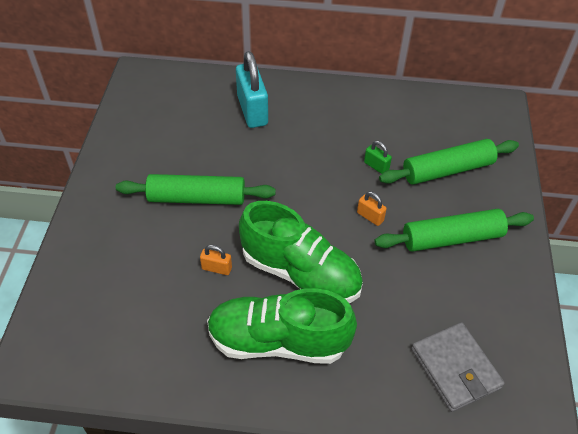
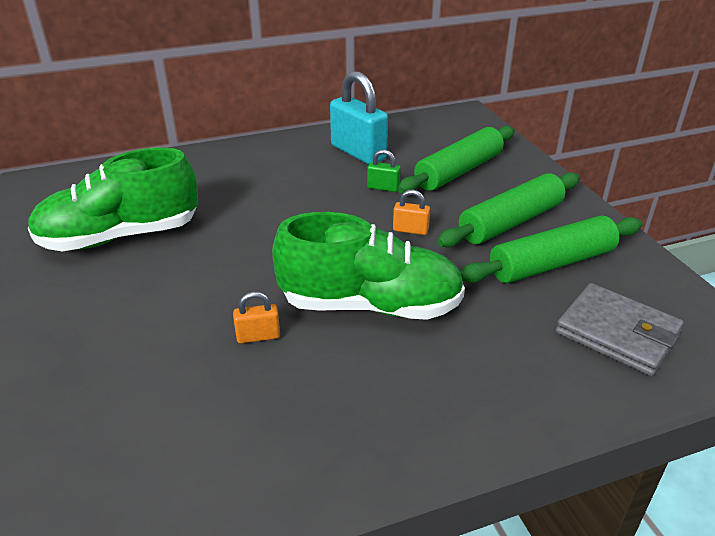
camera: 25 degrees left, 15 degrees down
green rolling pin [116,174,276,205] -> green rolling pin moved to [460,215,643,283]
green shoe [207,288,357,364] -> green shoe moved to [28,147,198,251]
turquoise padlock [236,51,268,128] -> turquoise padlock moved to [330,71,388,164]

